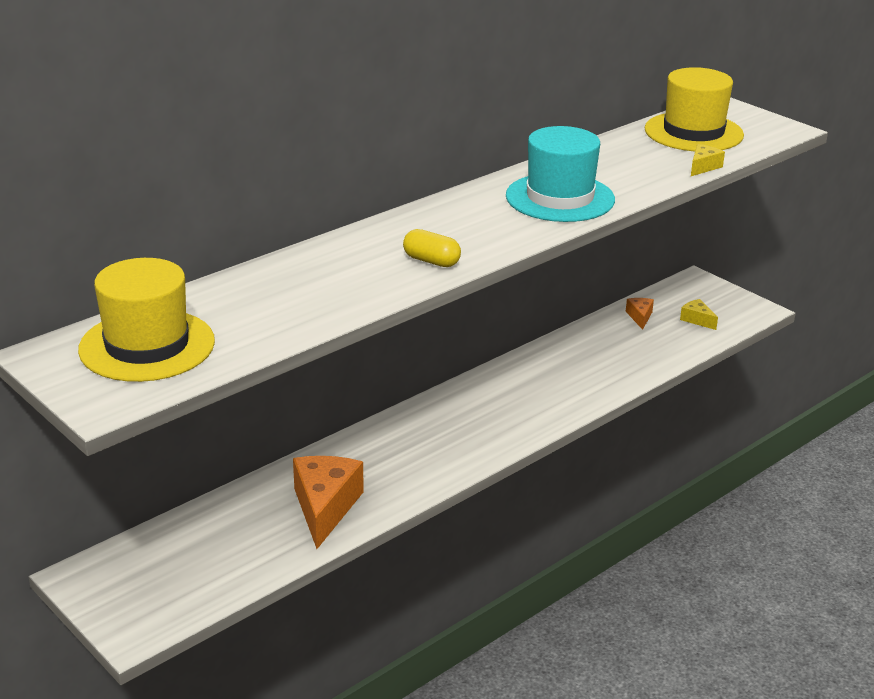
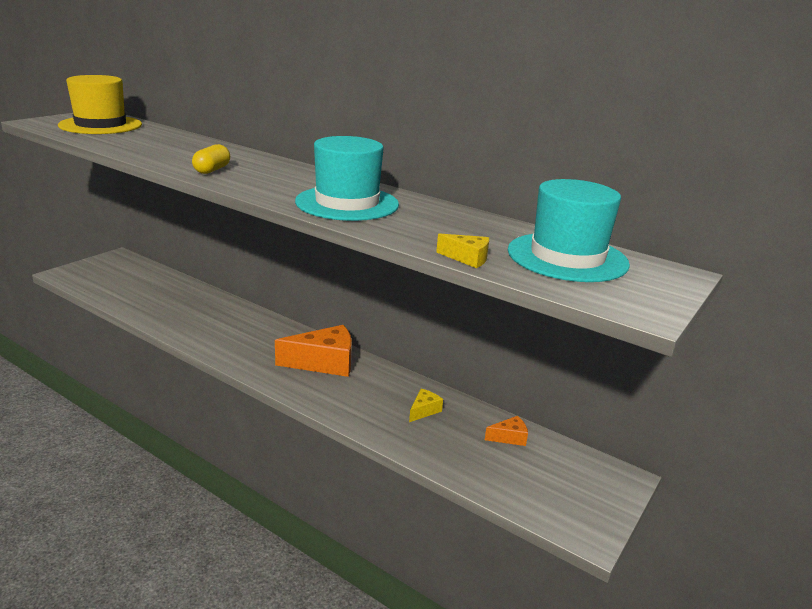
camera: 75 degrees right, 5 degrees down
orange cheese [293,456,364,549] -> orange cheese moved to [275,325,352,377]
yellow hat [645,67,744,151] -> turquoise hat [508,179,630,282]
yellow cheese [680,299,718,330] -> yellow cheese moved to [409,389,443,422]

